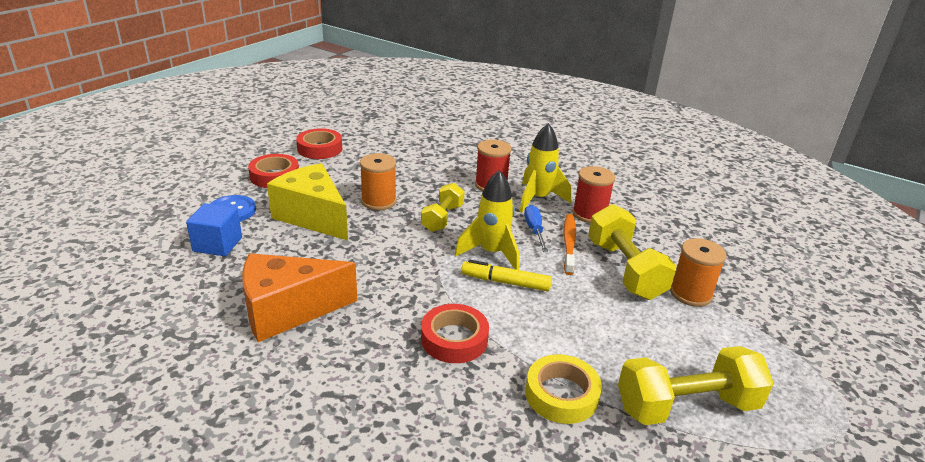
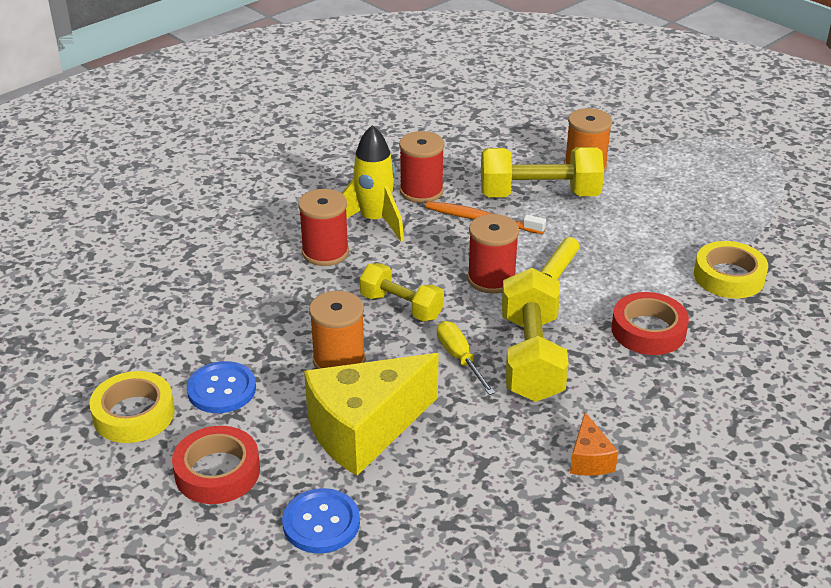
camera: 75 degrees left, 5 degrees up
blue cube [186,203,242,256] -> none
orange cheese [242,253,357,342] -> orange cheese [570,412,618,476], size x0.45
red tape [296,128,342,159] -> yellow tape [89,371,175,443]
yellow rocket [455,170,519,270] -> red spool [467,214,519,294]
blue screwdriver [524,205,548,252] -> none
yellow dumbbell [618,346,774,425] -> yellow dumbbell moved to [502,268,569,402]
none -> blue button [187,361,256,413]
none -> yellow screwdriver [437,321,495,395]

